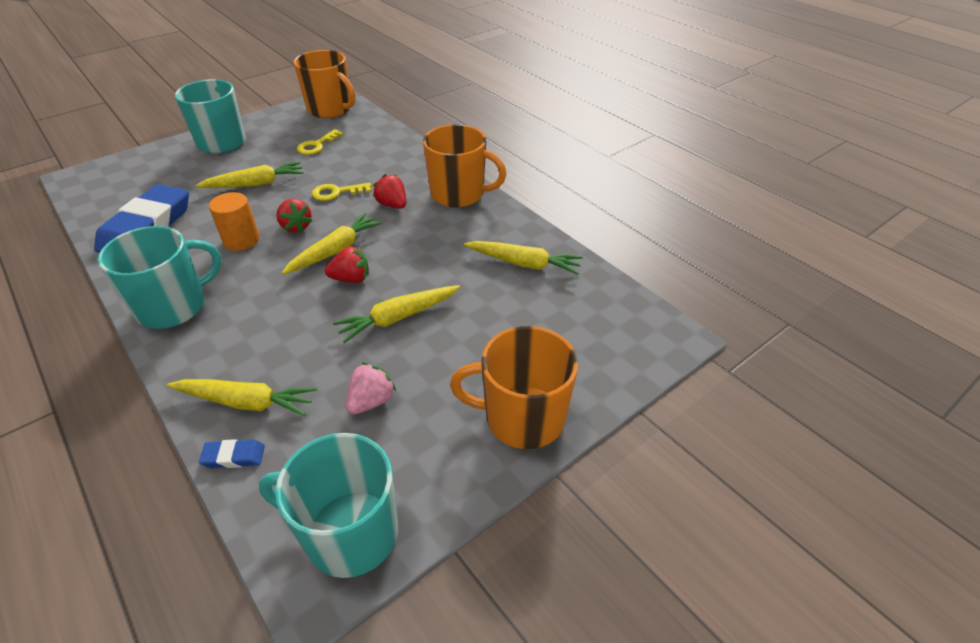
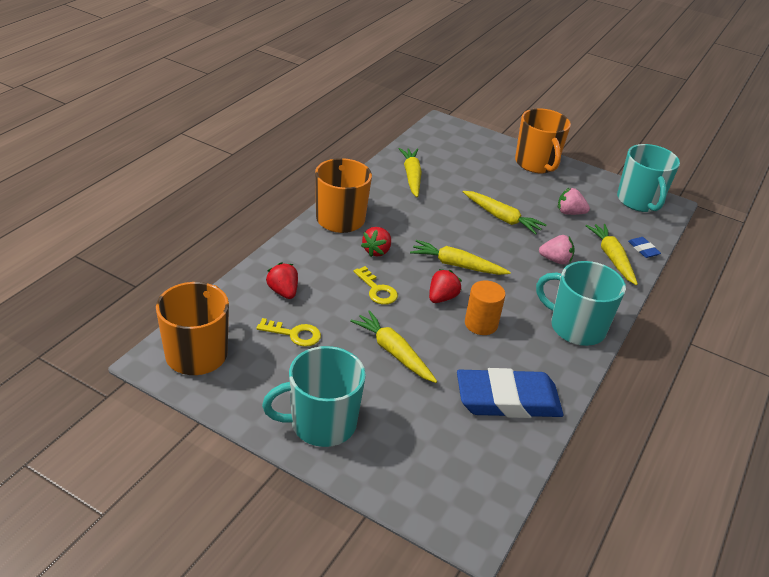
camera: 115 degrees left, 5 degrees down
red strawberry [325,246,369,283] -> red strawberry moved to [266,262,298,299]
none -> pink strawberry [539,235,575,264]

